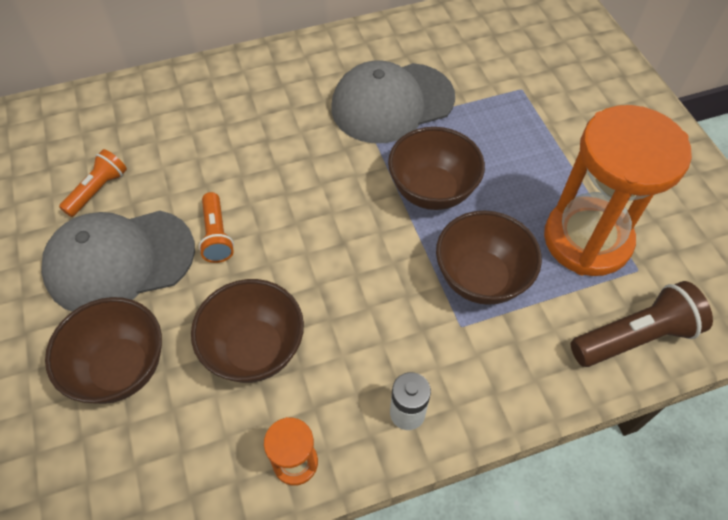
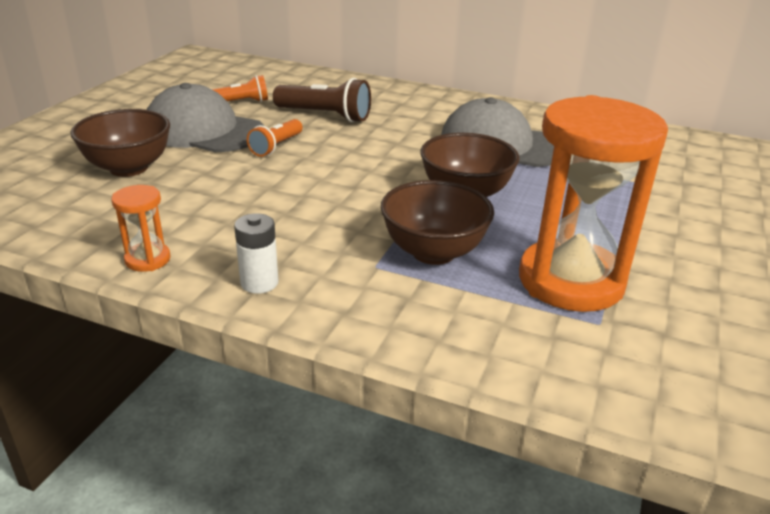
camera: 40 degrees right, 25 degrees down
brown bowl [191,279,304,383] -> none
brown flashlight [571,281,713,367] -> brown flashlight moved to [273,78,371,123]

